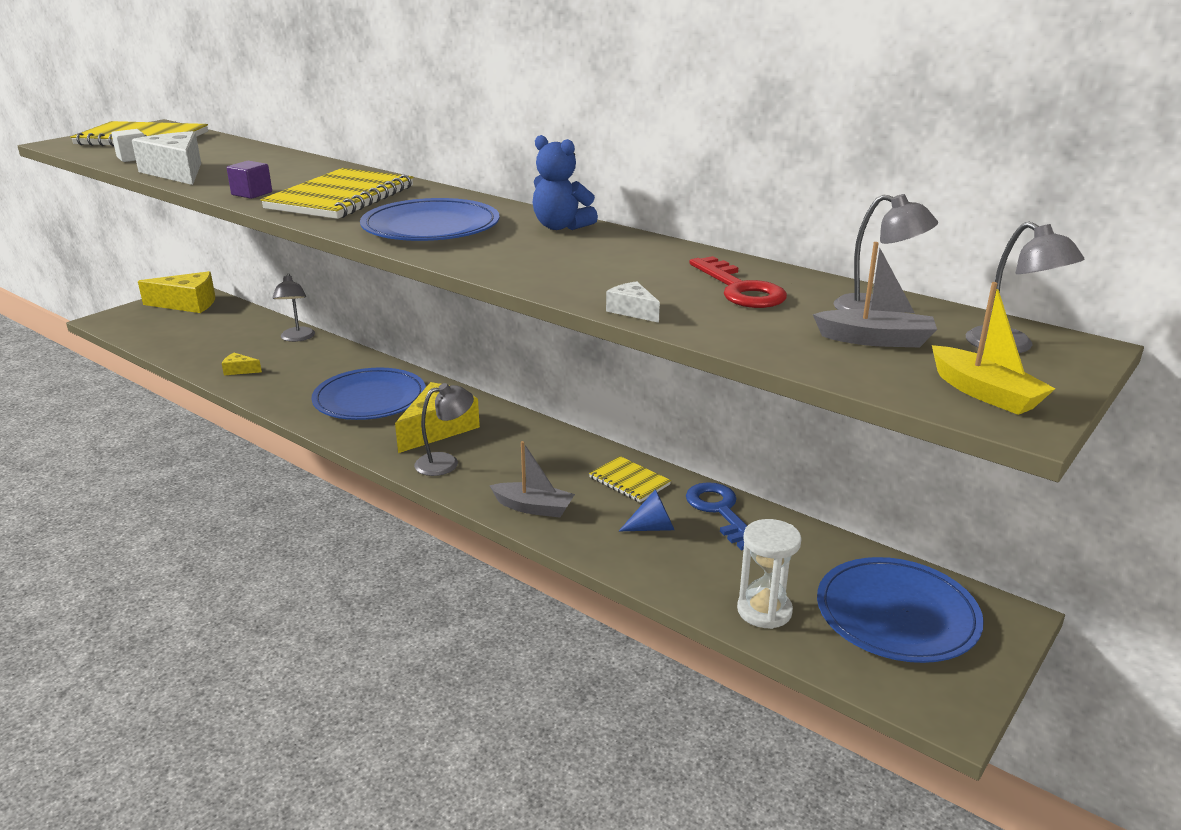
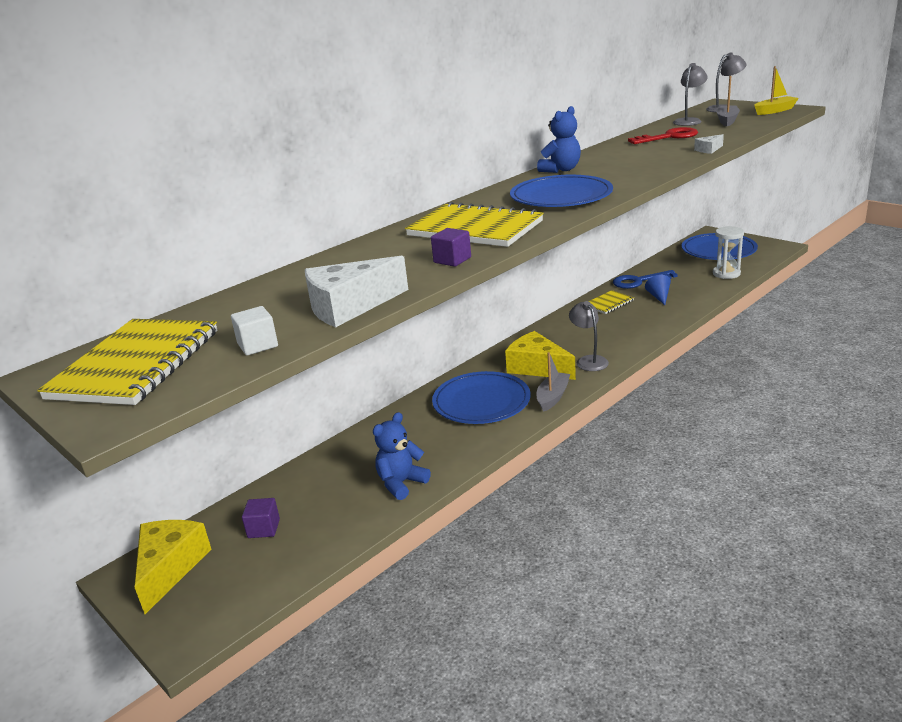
camera: 80 degrees left, 0 degrees up
yellow cheese [222,353,262,375] -> blue teddy bear [373,412,431,500]
grey lamp [272,273,315,342] -> none
grey boat [490,441,575,517] -> grey boat moved to [537,352,570,412]
none -> purple cube [242,498,280,538]

